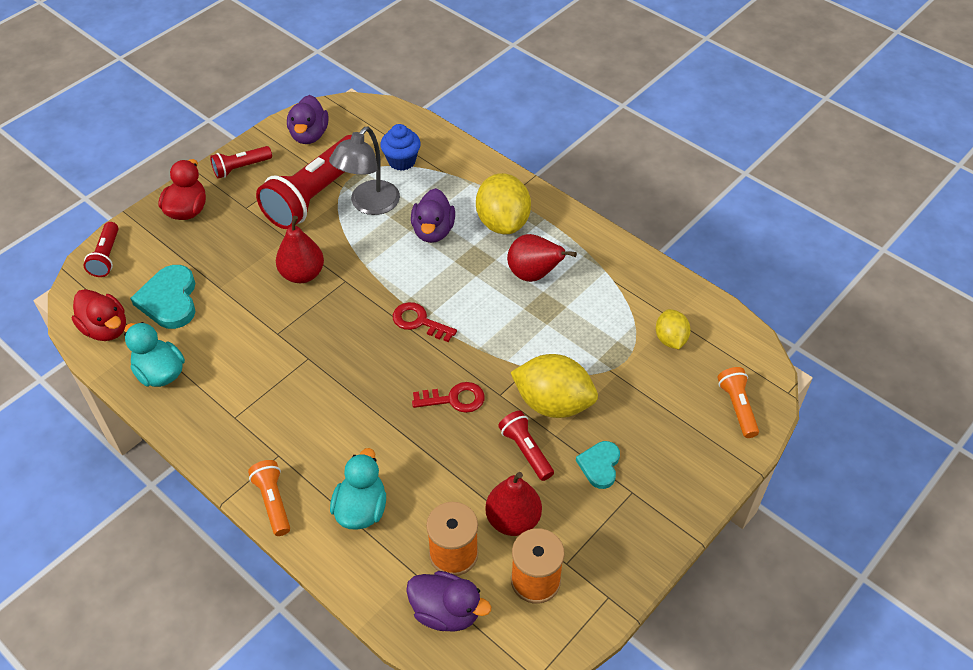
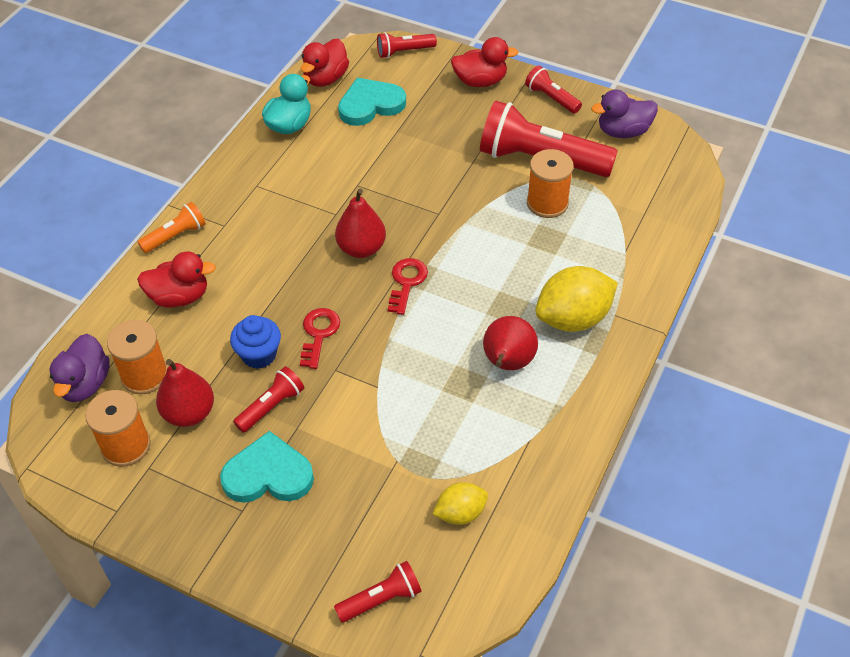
camera: 75 degrees right, 0 degrees up
red pear [276,216,324,283] -> red pear moved to [335,189,386,258]
grey lamp [329,127,400,215] -> orange spool [527,149,574,218]
turquoise duck [330,448,386,530] -> red duck [137,251,216,308]
blue cupcake [380,124,421,171] -> blue cupcake moved to [230,315,281,369]
purple duck [411,188,455,243] -> none
red key [412,382,485,413] -> red key turned 150 degrees counterclockwise [300,308,340,369]
yellow lemon [510,354,598,418] -> none
turquoise heart [576,441,620,489] -> turquoise heart [220,431,314,503], size x1.63
orange flashlight [717,367,759,438] -> red flashlight [334,561,422,623]

